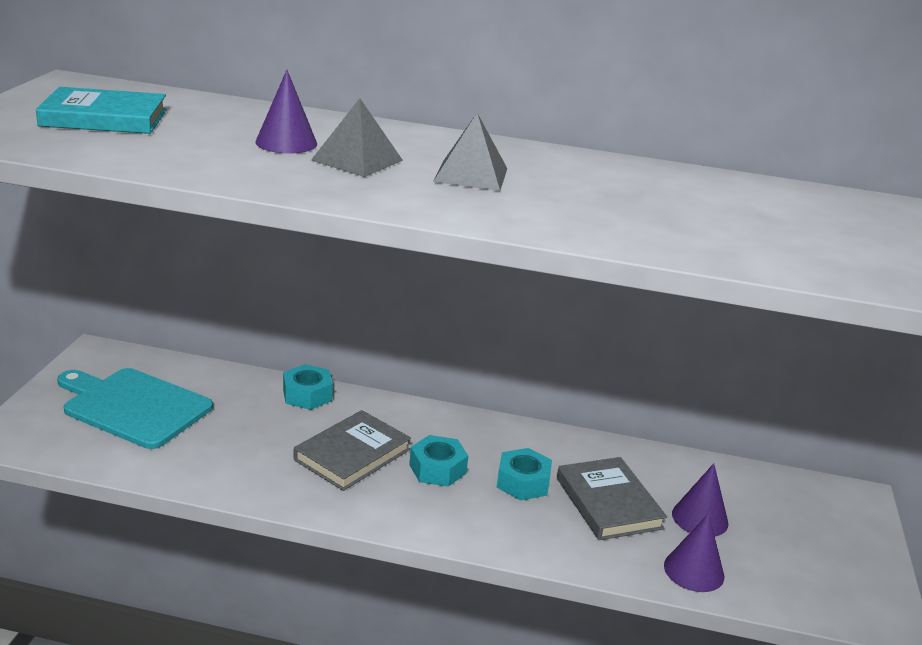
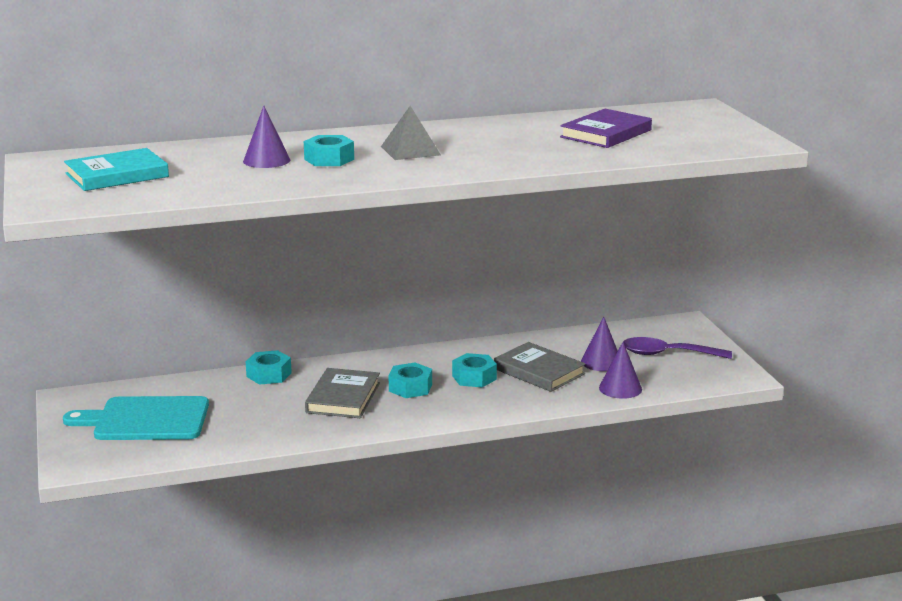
camera: 25 degrees left, 5 degrees down
grey pyramid [311,98,403,177] -> turquoise nut [304,135,354,166]
none -> purple book [560,109,652,148]
none -> purple spoon [623,337,732,359]

